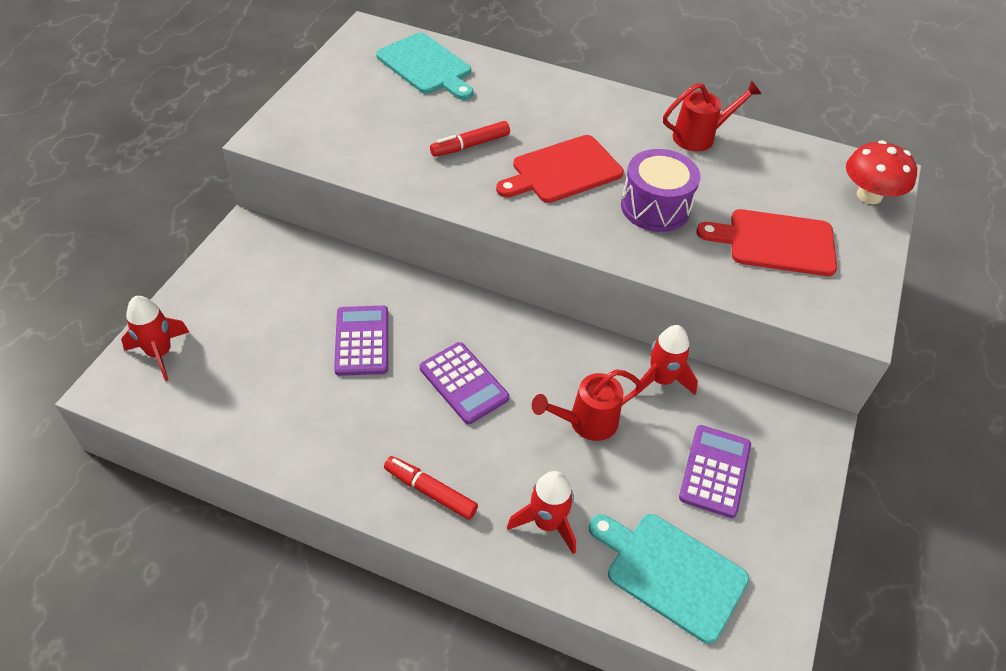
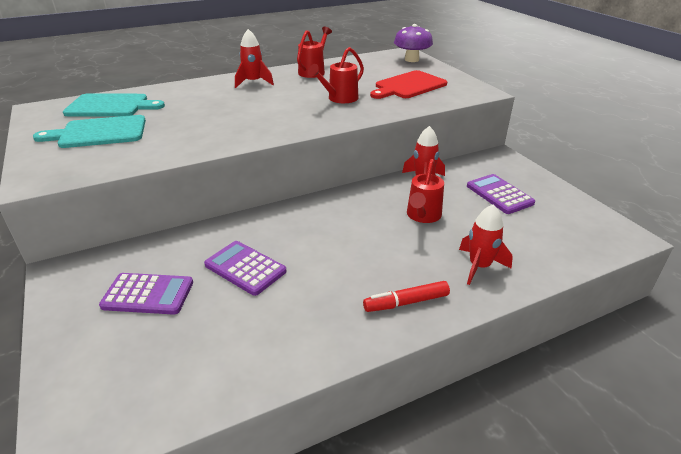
camera: 45 degrees left, 15 degrees down
red rocket [121,296,189,381] -> red rocket moved to [235,29,274,88]
purple calculator [420,342,509,424] -> purple calculator moved to [99,273,193,315]
red marker [430,121,510,157] -> none
red cutting board [496,135,624,203] -> none
turquoise cutting board [589,514,749,644] -> turquoise cutting board moved to [33,115,146,148]
purple drum [621,149,700,232] -> red watering can [308,47,364,103]
red mushroom [846,140,917,204] -> purple mushroom [394,24,433,62]

